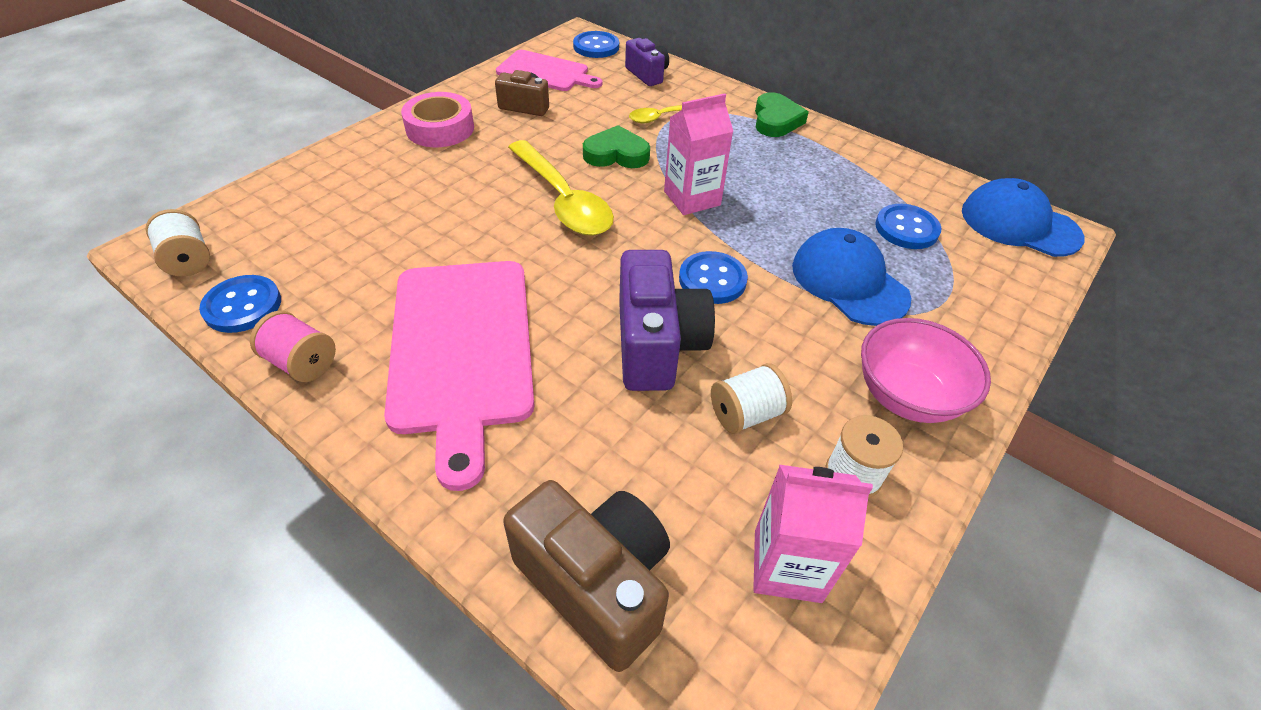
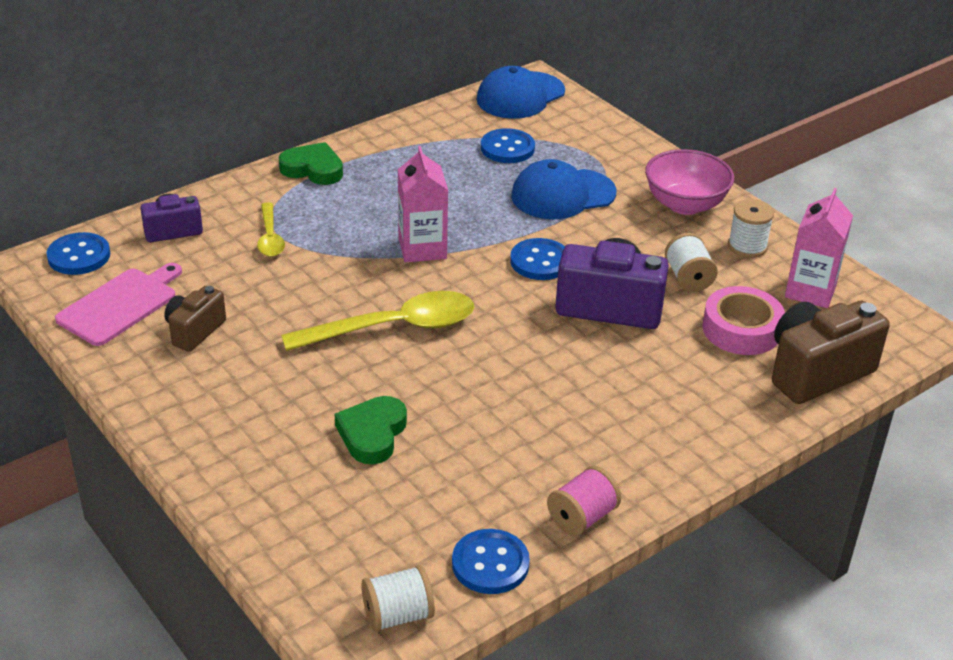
camera: 75 degrees left, 10 degrees down
pink cutting board [384,261,534,491] -> none
pink tape [401,92,474,147] -> pink tape moved to [702,286,785,355]
green heart [583,125,650,168] -> green heart moved to [335,396,407,465]

